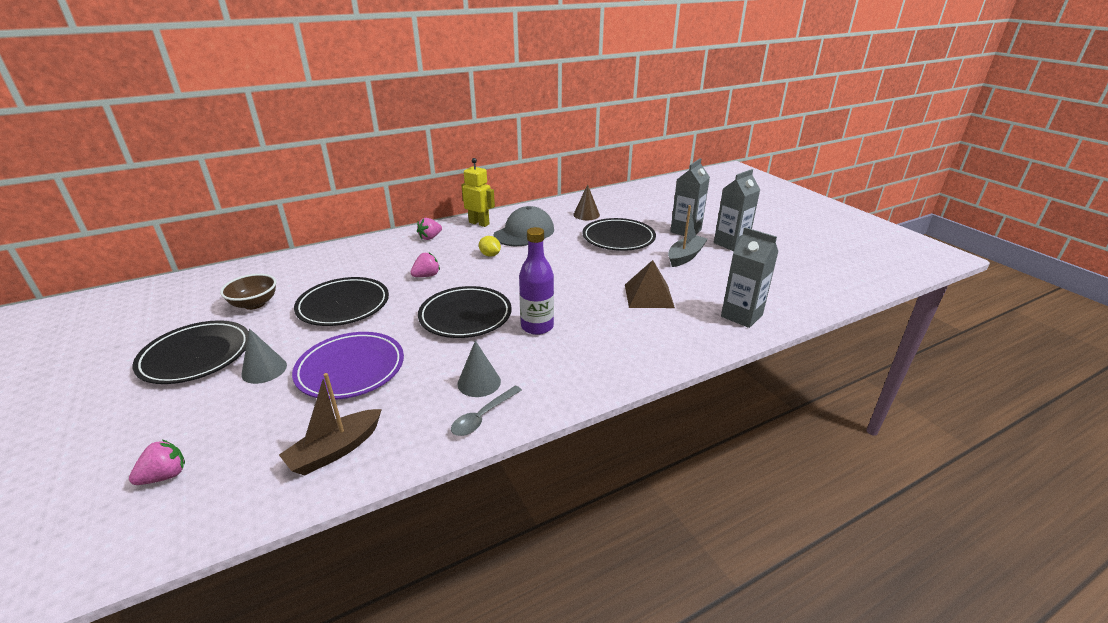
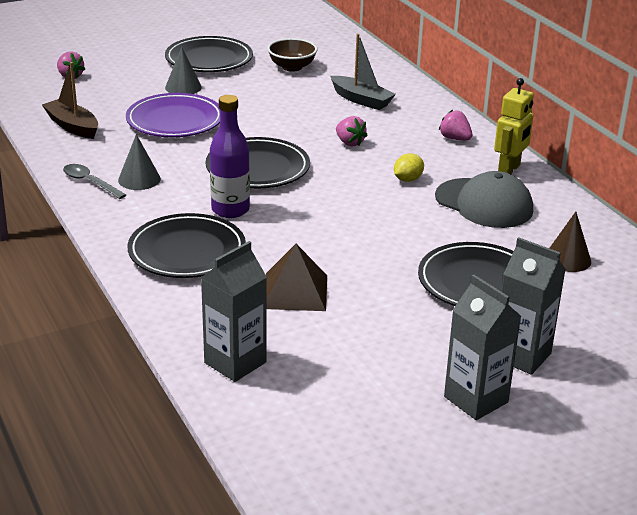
camera: 90 degrees right, 0 degrees up
black plate [294,277,389,326] -> black plate moved to [128,213,246,278]
grey boat [668,205,708,267] -> grey boat moved to [330,34,396,110]

